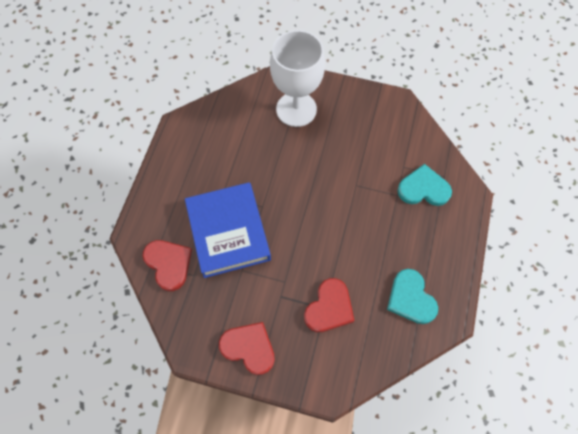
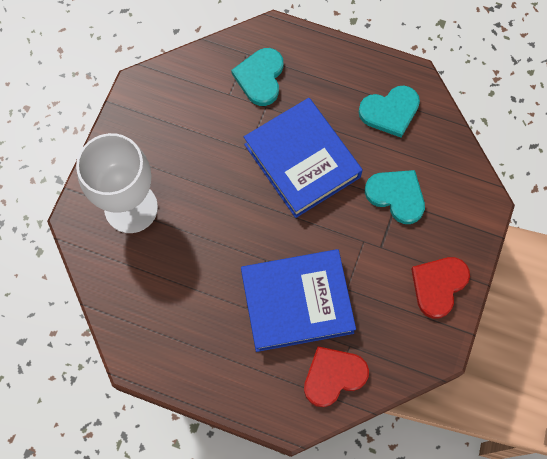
camera: 85 degrees left, 5 degrees up
red heart [304,278,355,332] -> turquoise heart [365,170,425,224]
none -> blue book [244,98,363,218]

